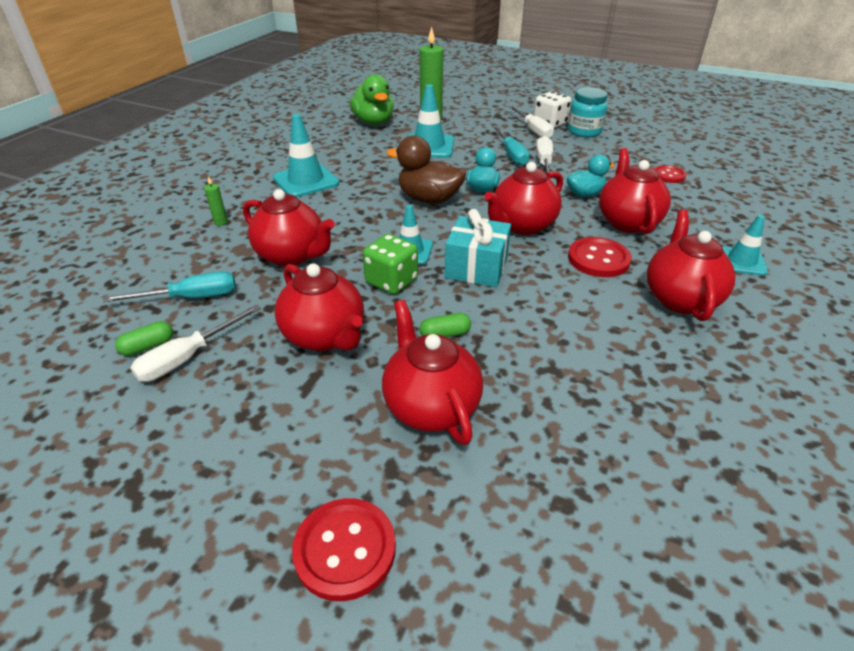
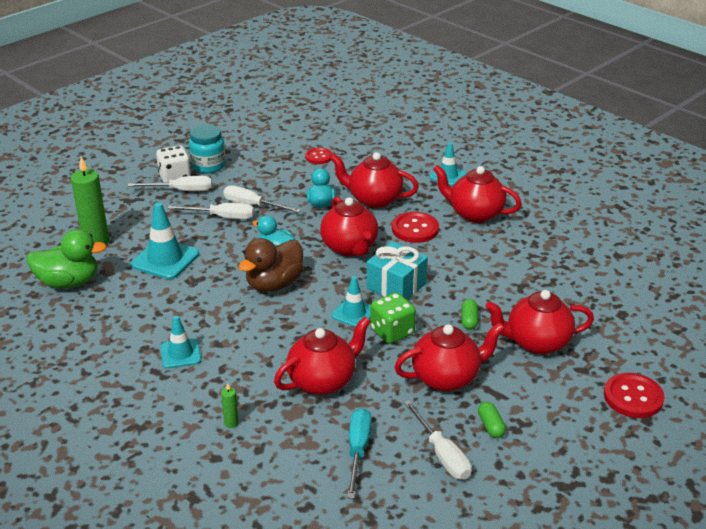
camera: 70 degrees left, 5 degrees down
green capsule [115,321,173,356] -> green capsule moved to [478,402,506,438]
turquoise traffic cone [273,114,339,197] -> turquoise traffic cone [161,316,201,368], size x0.63
turquoise screwdriver [492,125,530,166] -> white screwdriver [168,203,254,219]

